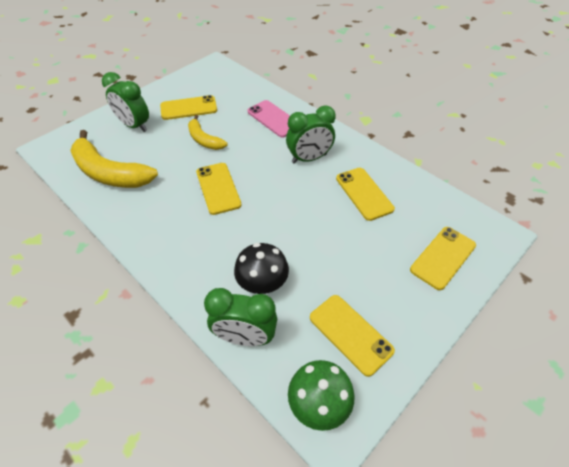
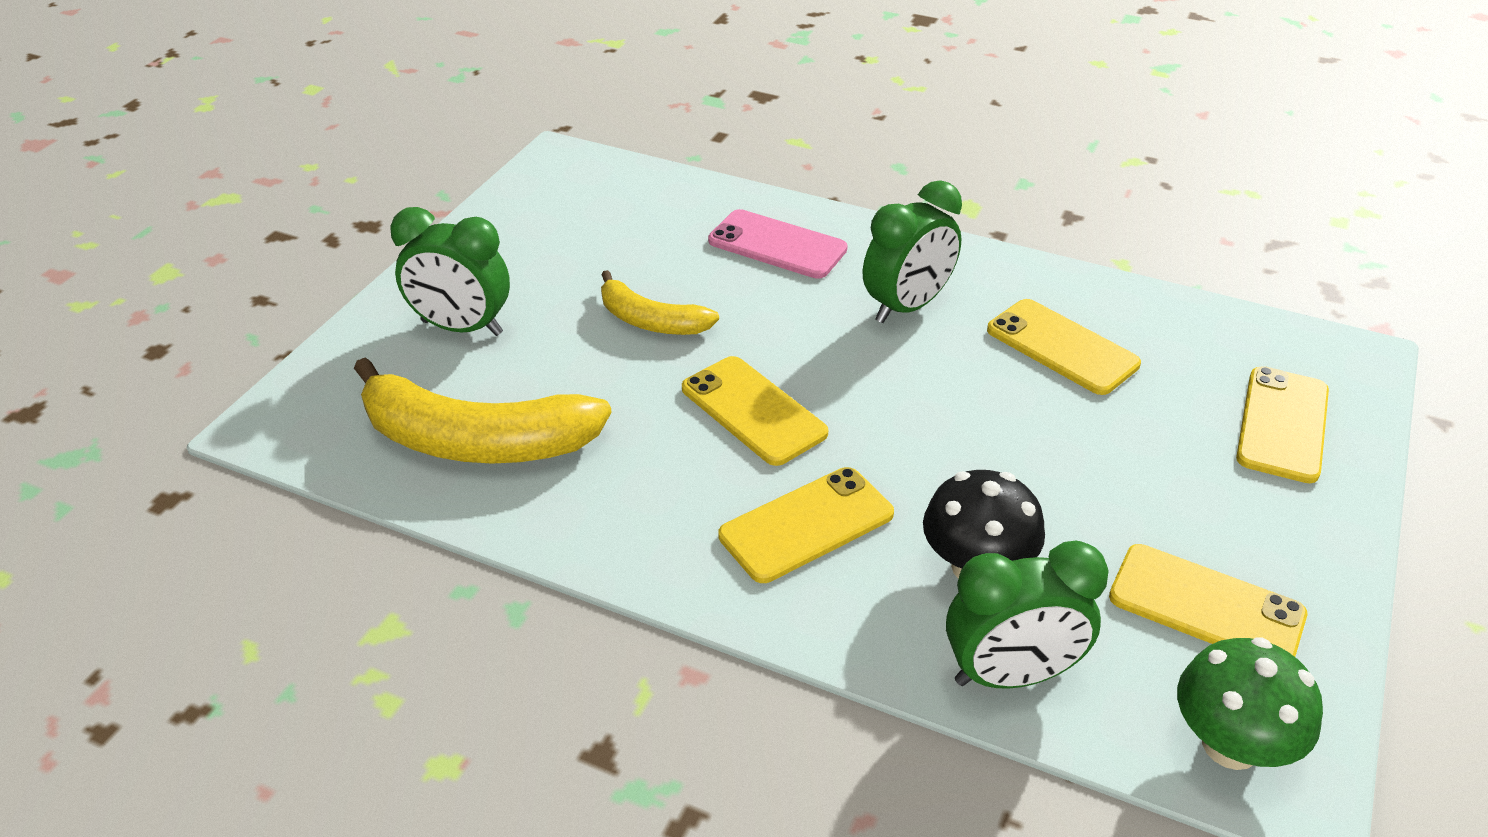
camera: 20 degrees left, 10 degrees down
yellow phone [160,95,217,120] -> yellow phone moved to [718,467,894,583]

